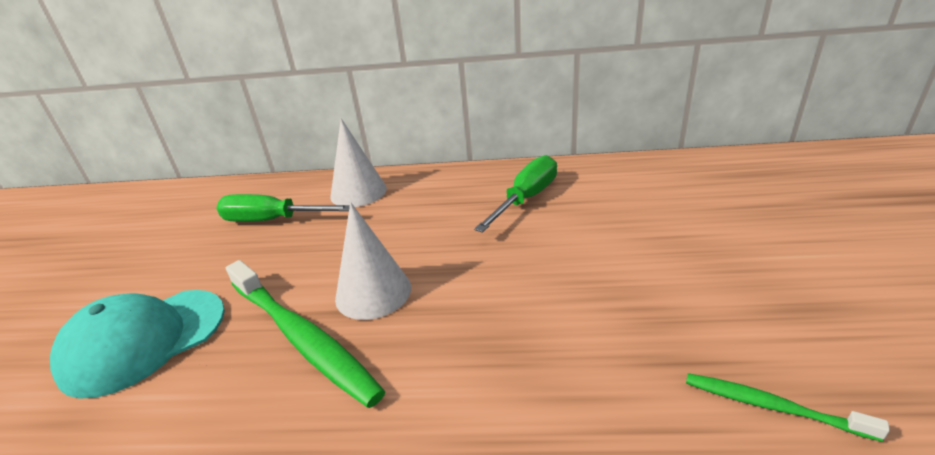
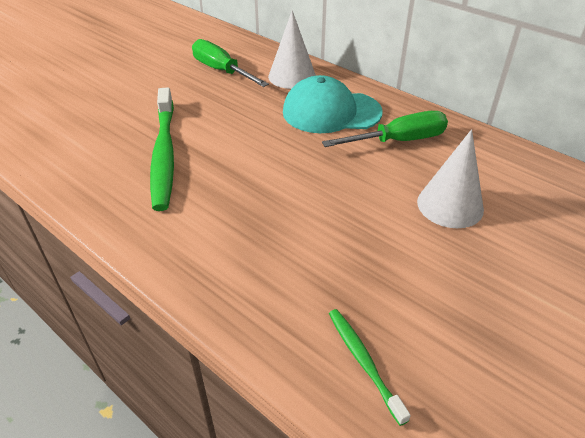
camera: 35 degrees right, 10 degrees up
turquoise cap [50,290,225,399] -> turquoise cap moved to [283,75,383,133]
white cone [335,202,411,320] -> white cone moved to [417,129,484,228]

